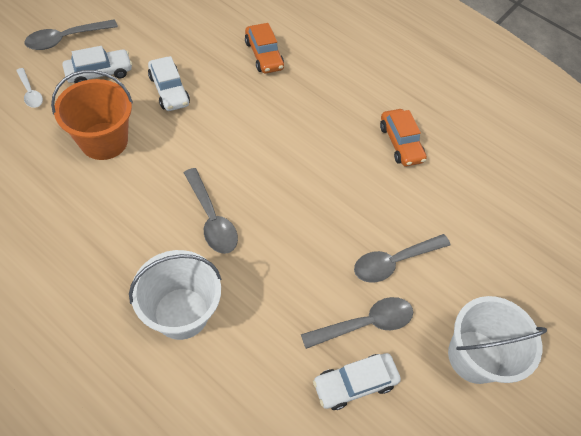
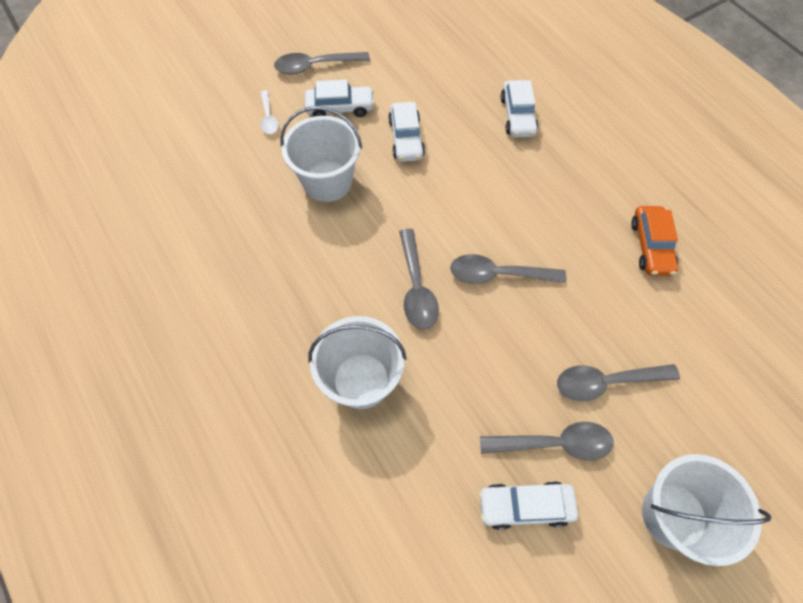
camera: 25 degrees right, 5 degrees up
orange bucket [51,70,133,160] -> white bucket [280,106,362,202]
orange car [245,23,284,74] -> white car [501,80,538,138]
none -> grey spoon [450,254,566,284]

